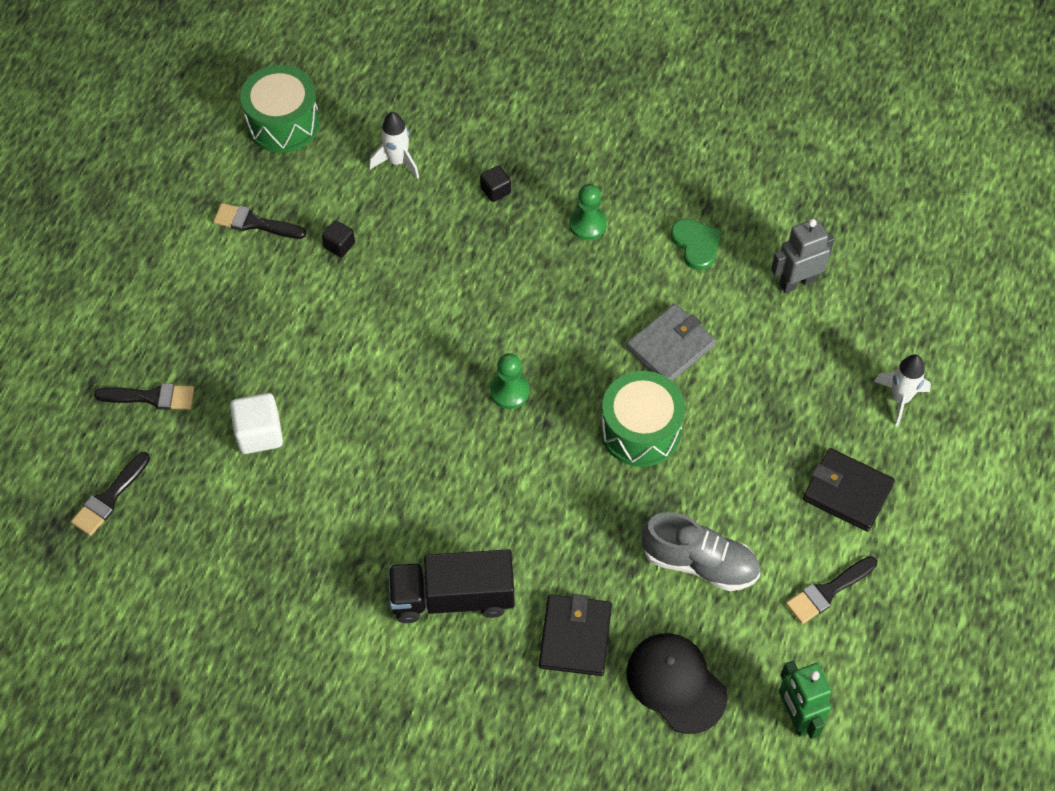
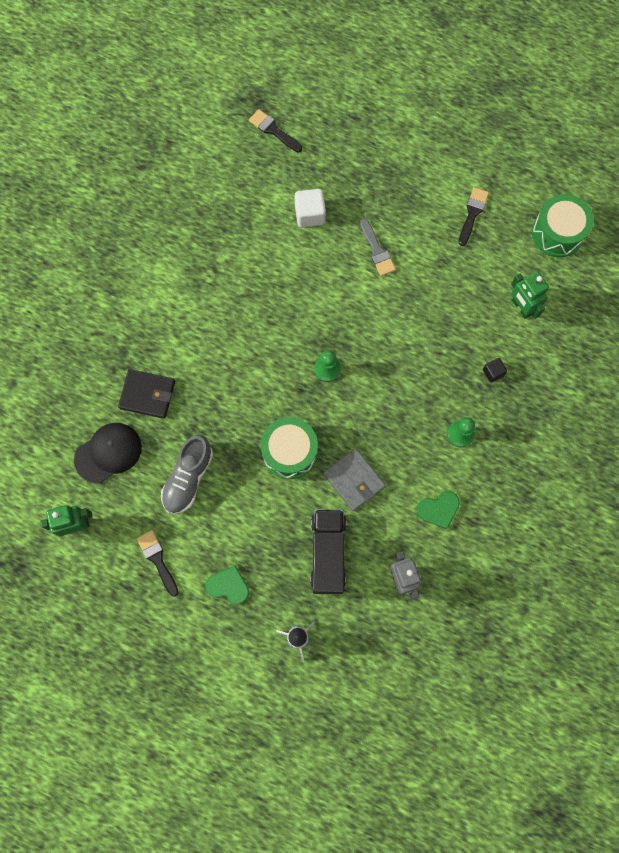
camera: 95 degrees right, 15 degrees up
black brush [94,383,194,410] -> none
black cube [322,220,355,257] -> none
white rocket [369,112,419,179] -> green robot [511,272,549,319]
black truck [388,549,514,623] -> black truck moved to [310,509,346,594]
black wallet [803,448,895,532] -> green heart [206,565,249,605]
none -> grey brush [360,218,396,276]

